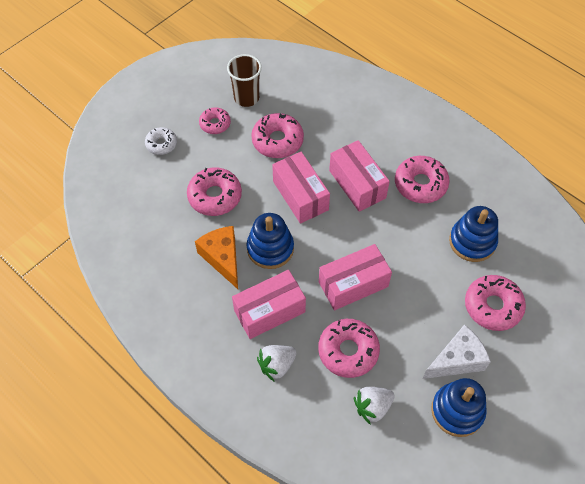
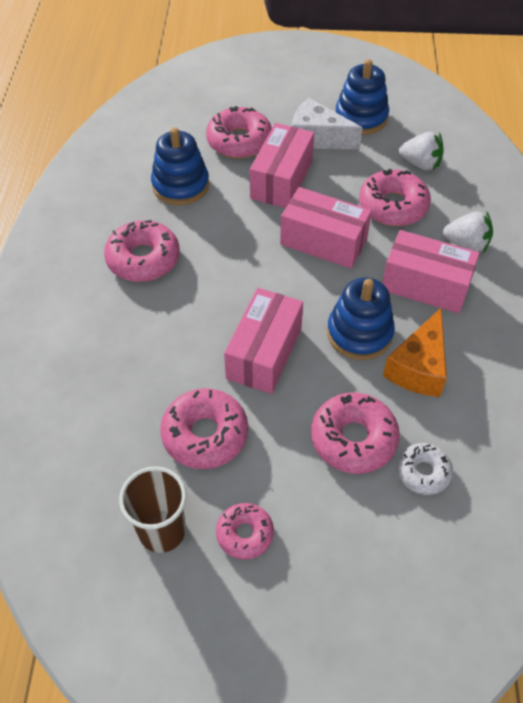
camera: 130 degrees left, 5 degrees down
white donut [145,127,177,155] -> white donut moved to [397,443,453,495]
pink box [329,140,390,212] -> pink box moved to [250,123,314,208]

